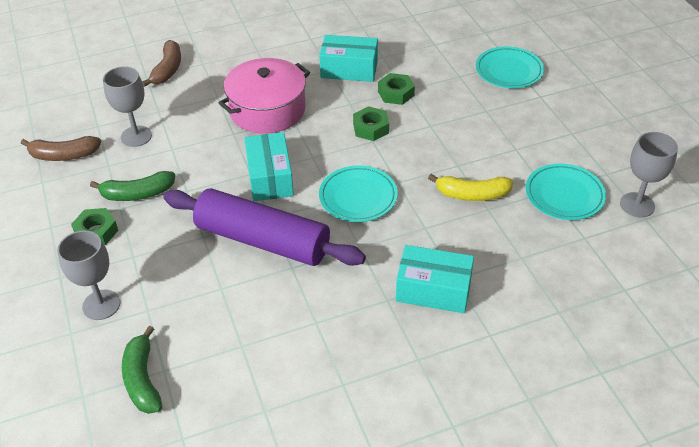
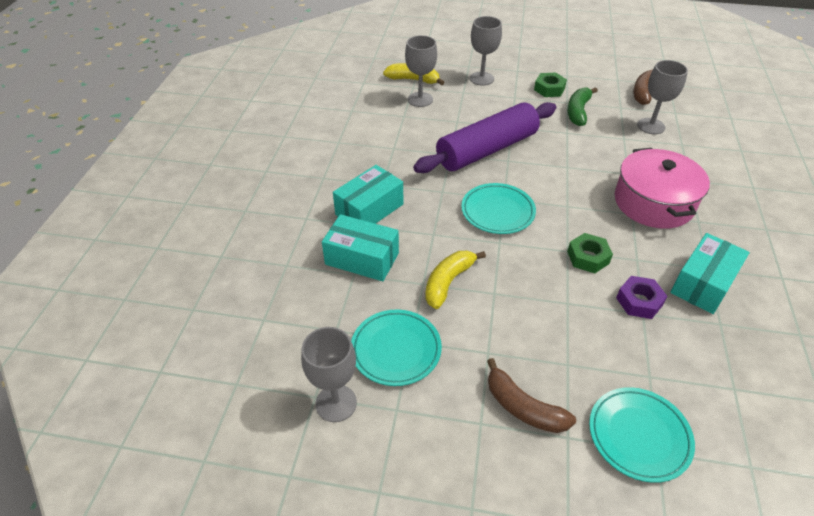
camera: 120 degrees right, 0 degrees up
green banana [122,326,162,414] -> yellow banana [383,63,444,85]
brown banana [142,40,181,87] -> brown banana moved to [487,358,576,433]
turquoise box [244,132,294,201] -> turquoise box moved to [322,214,399,281]
green nut [378,73,415,105] -> purple nut [616,276,667,319]
none -> grey goblet [405,35,437,107]

